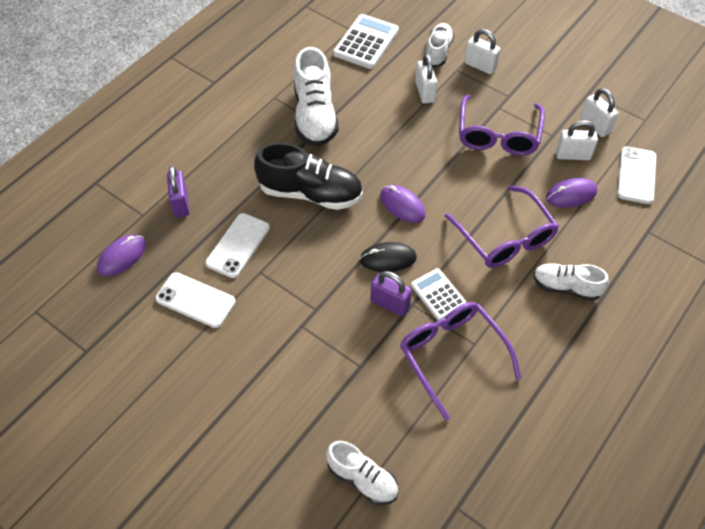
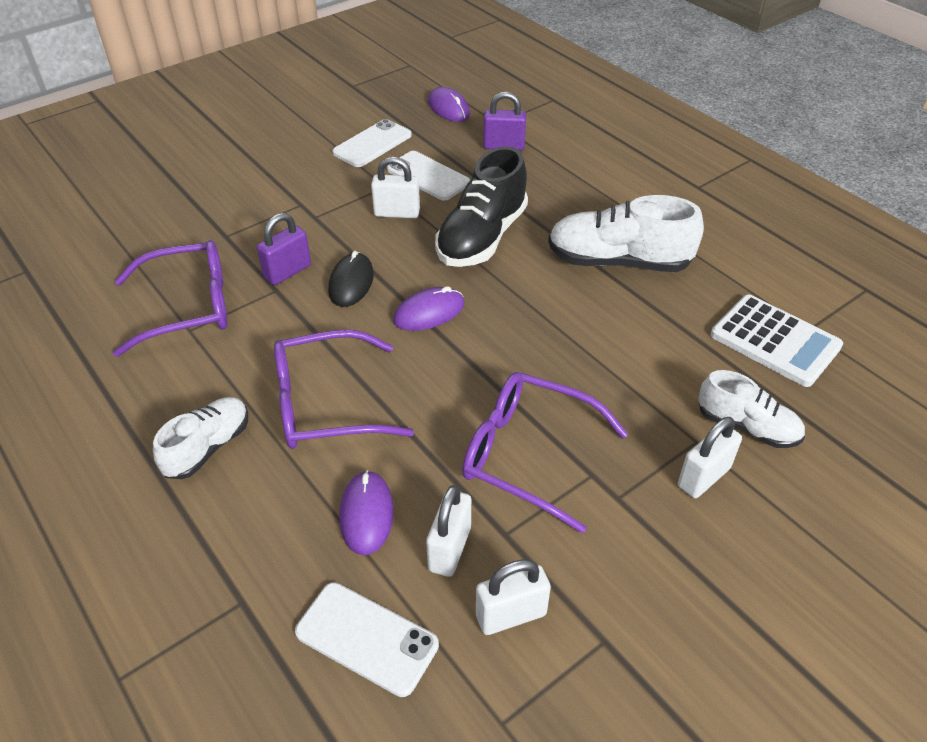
camera: 105 degrees right, 10 degrees down
white shoe [326,441,398,505] -> none
white calculator [411,268,467,320] -> none
white padlock [415,54,437,104] -> white padlock moved to [371,157,420,218]

